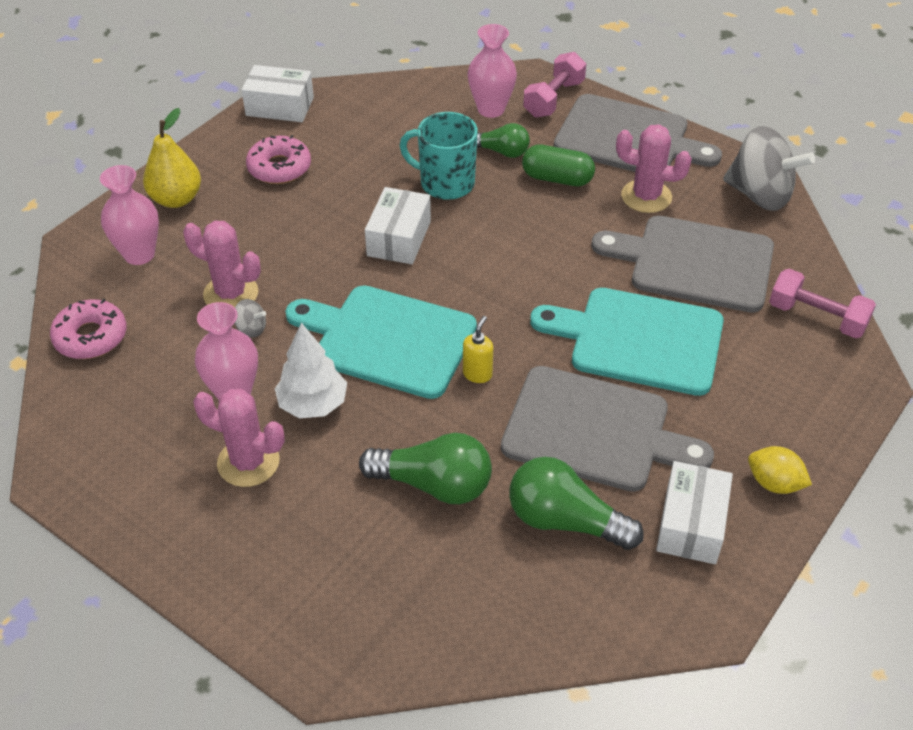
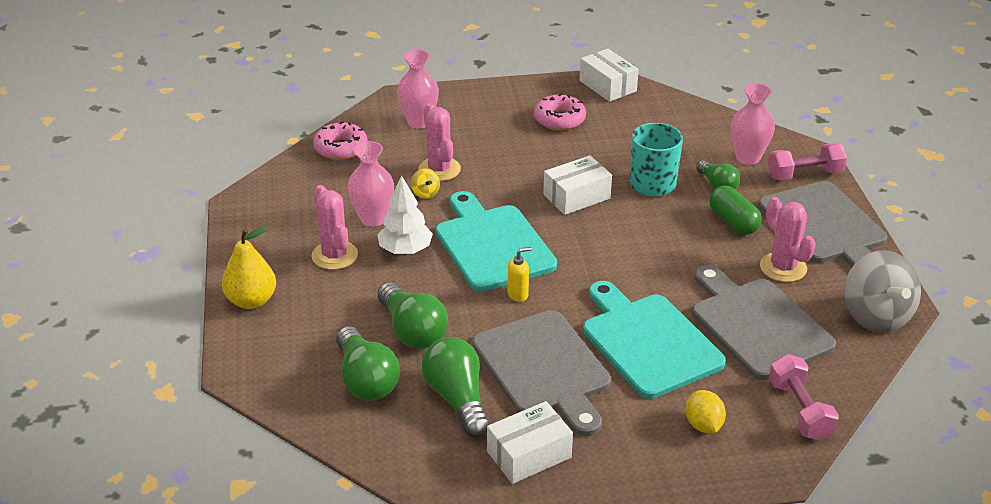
camera: 45 degrees right, 10 degrees down
yellow pear [143,108,201,208] -> yellow pear moved to [222,226,276,309]
grey spinning top [234,299,266,337] -> yellow spinning top [411,169,440,199]
yellow lemon [748,446,812,494] -> yellow lemon moved to [686,390,726,433]
none -> green light bulb [336,326,400,400]

